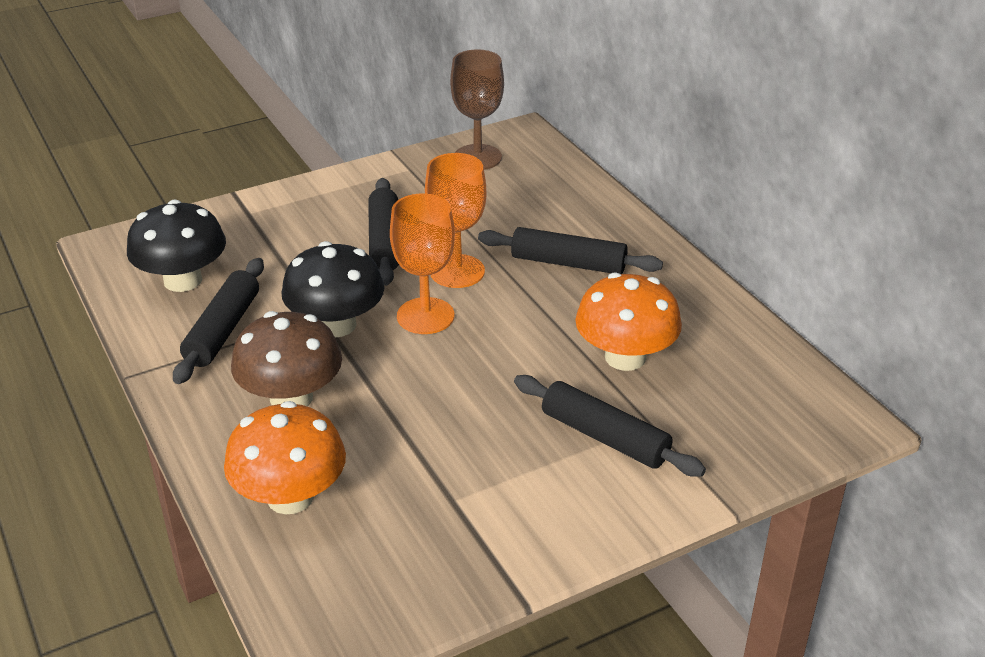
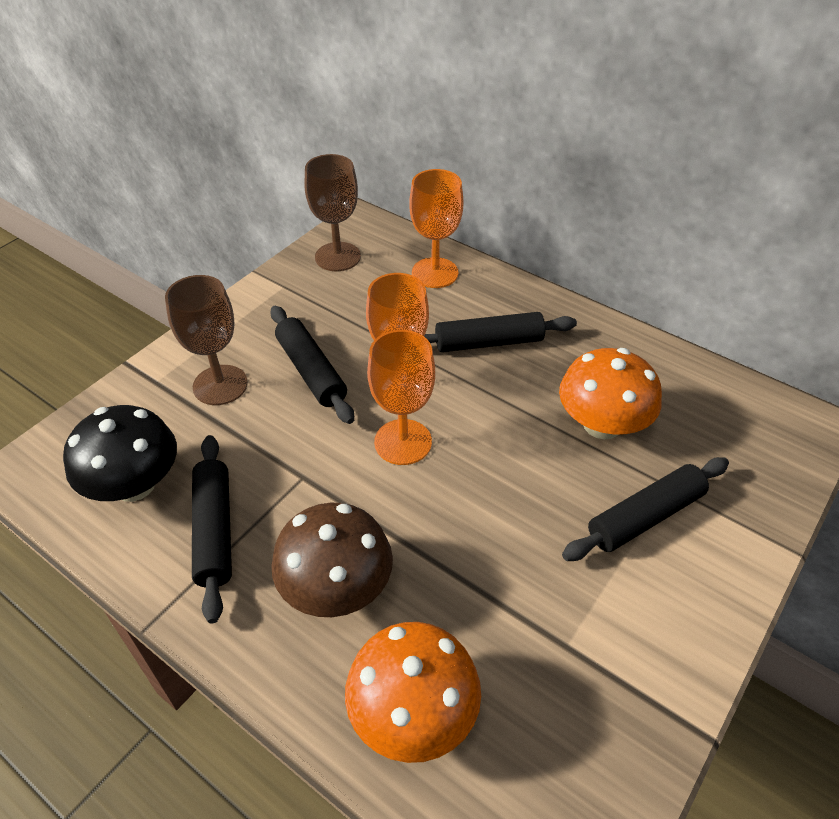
camera: 25 degrees left, 10 degrees up
black mushroom [281,241,384,338] -> none
black rolling pin [514,375,706,477] -> black rolling pin turned 45 degrees counterclockwise [562,457,729,561]
none -> brown goblet [165,275,248,405]
none -> orange goblet [409,169,463,288]

